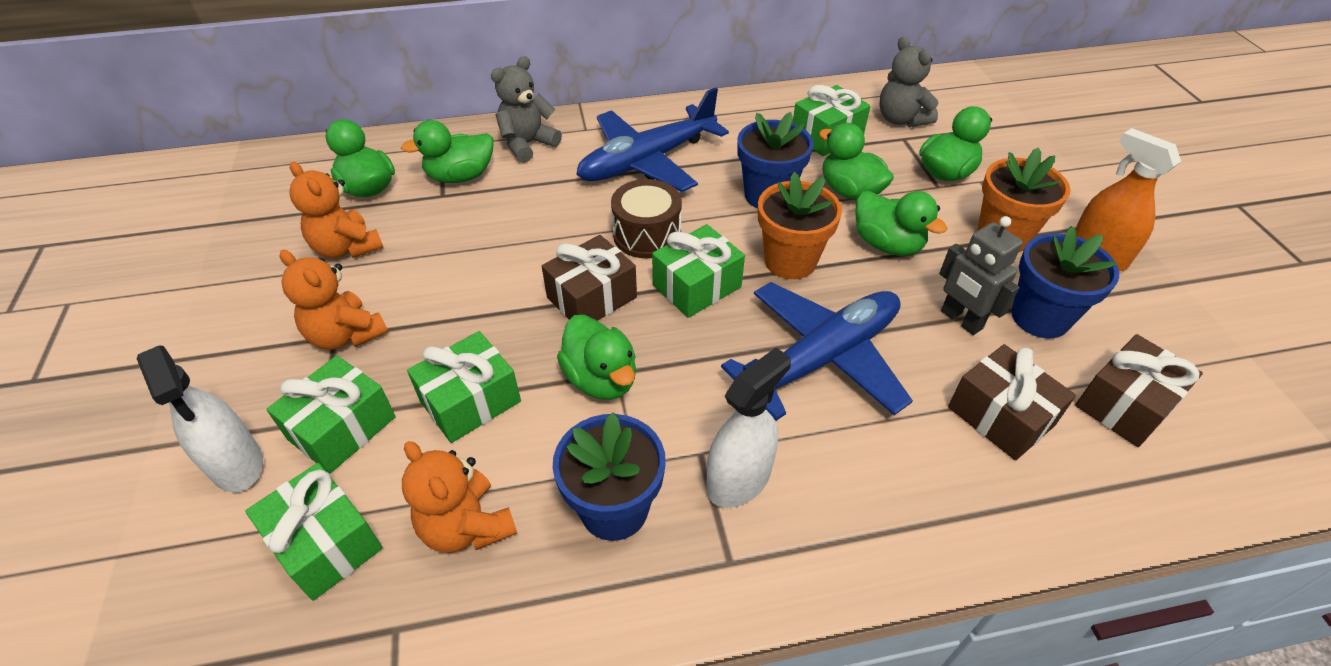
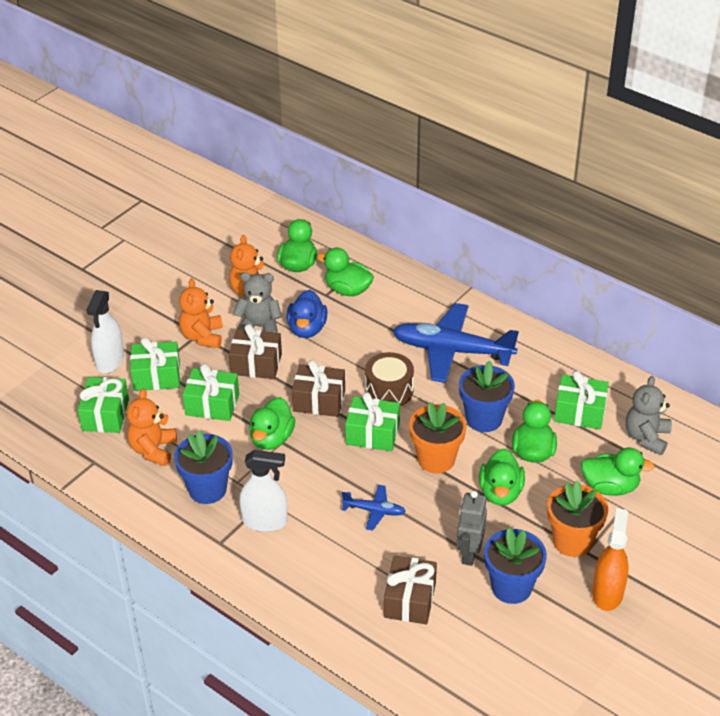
camera: 50 degrees right, 5 degrees down
grey teddy bear [491,56,562,163] -> grey teddy bear moved to [233,272,282,333]
blue plane [721,282,913,421] -> blue plane [342,485,406,531], size x0.46
brown gift [1075,334,1203,447] -> brown gift moved to [229,324,282,379]
none -> blue duck [286,290,327,338]

